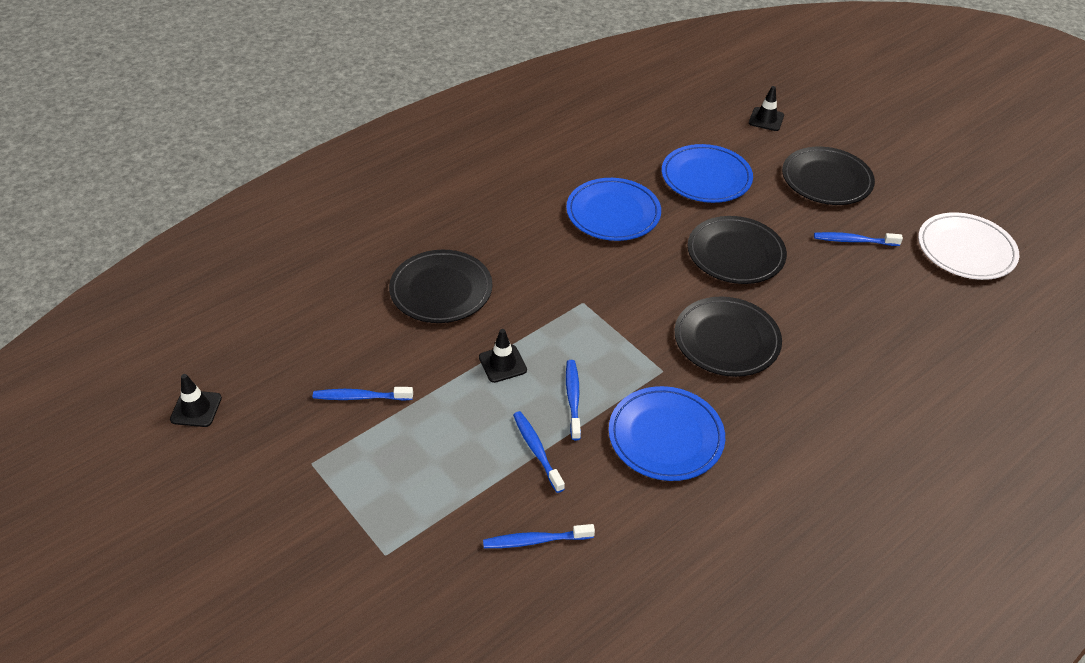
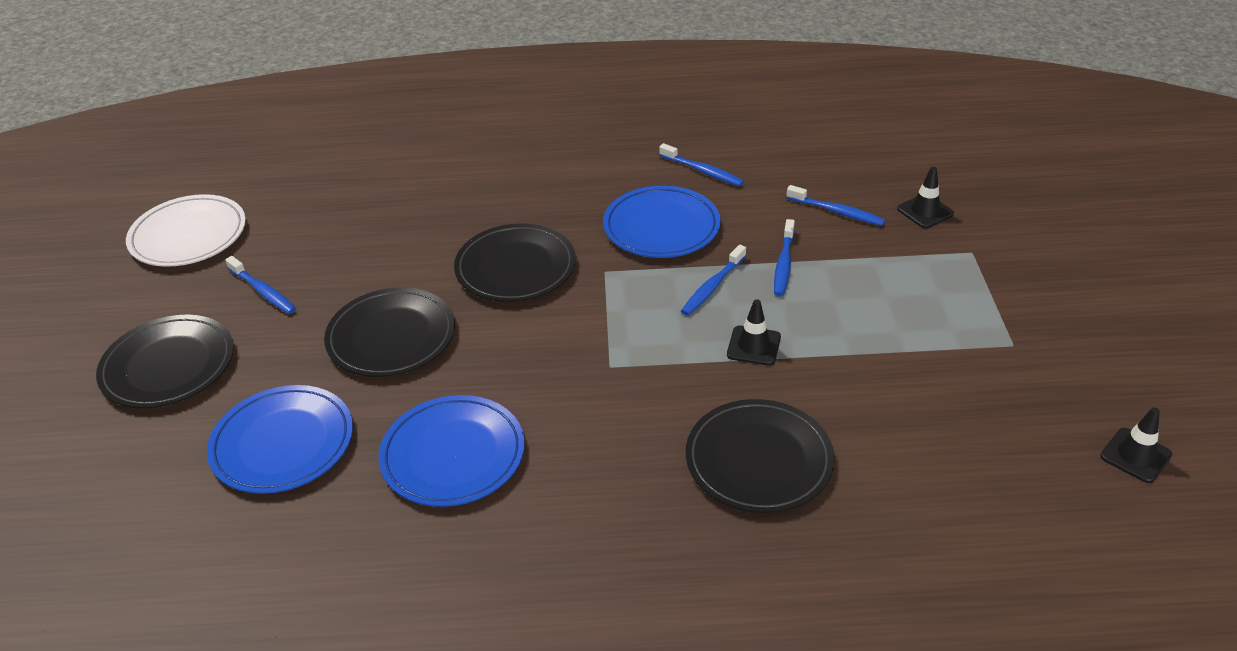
camera: 140 degrees left, 5 degrees down
blue toothbrush [313,387,413,401] -> blue toothbrush moved to [659,143,744,186]
black traffic cone [749,86,784,131] -> black traffic cone moved to [897,167,954,228]

